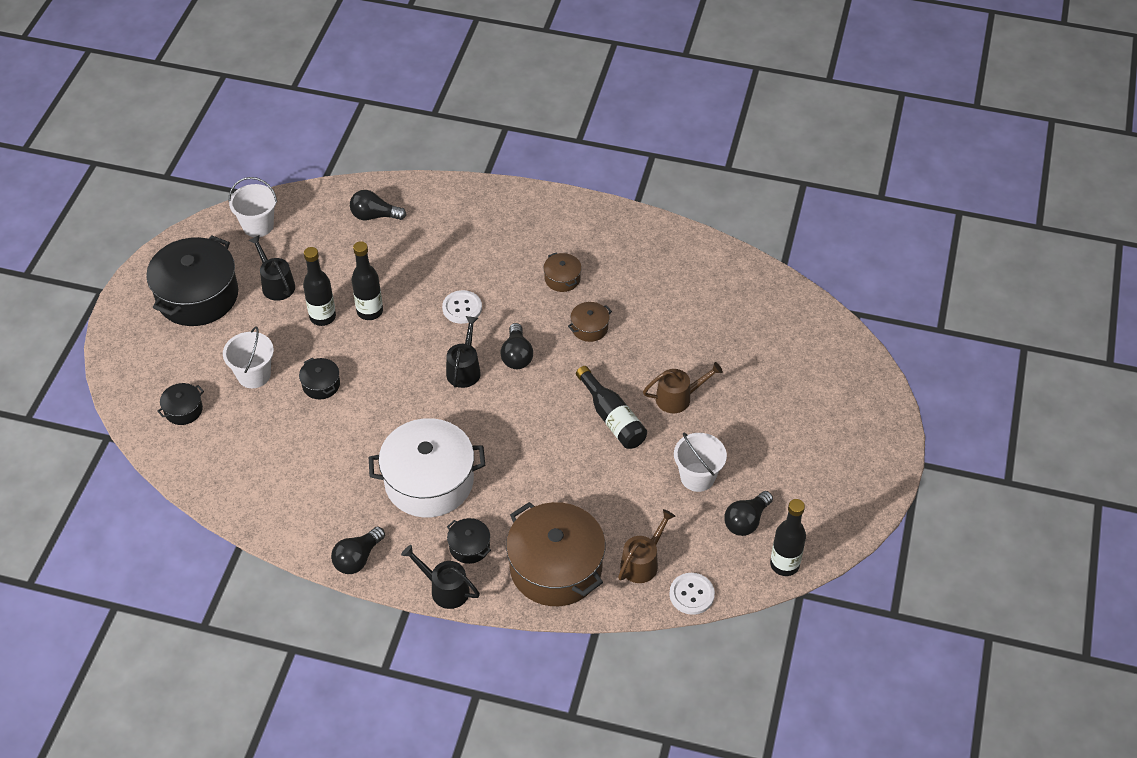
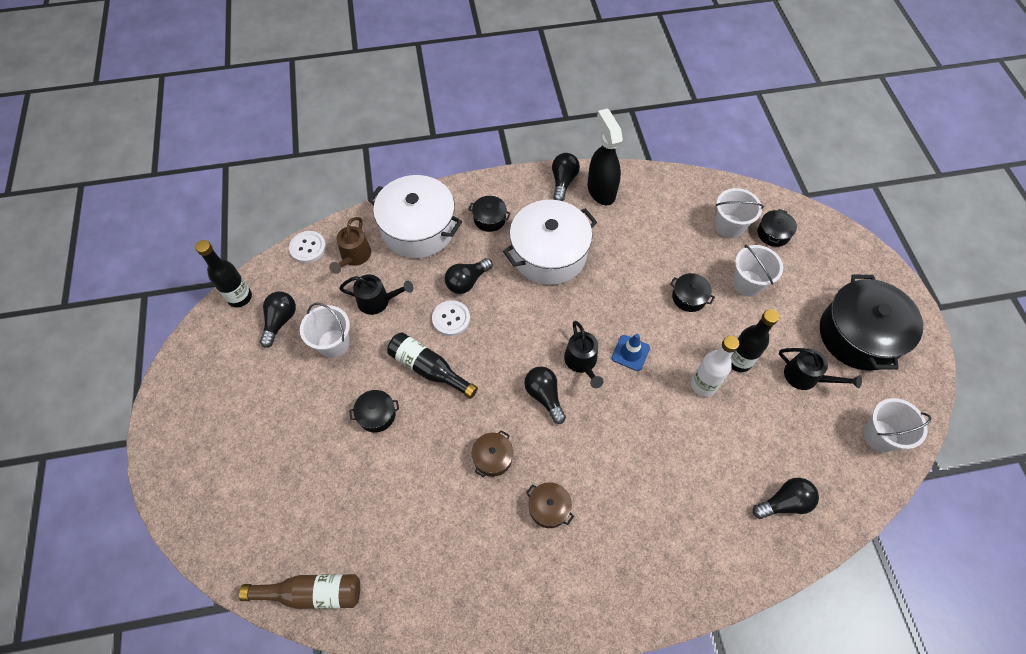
camera: 155 degrees right, 10 degrees up
black bottle [352,241,383,320] -> white bottle [691,336,739,397]
black watering can [401,545,480,609] -> black watering can moved to [339,275,413,315]
white button [442,290,482,324] -> white button moved to [432,300,470,336]
brown pot [506,502,605,606] -> white pot [368,175,462,258]
brown watering can [643,362,723,413] -> black pot [349,390,399,433]
none -> brown bottle [239,574,360,609]
none -> black light bulb [445,258,493,294]
none -> black spray bottle [587,108,623,205]
none -> blue traffic cone [612,334,650,371]
none -> white bucket [715,188,764,238]

